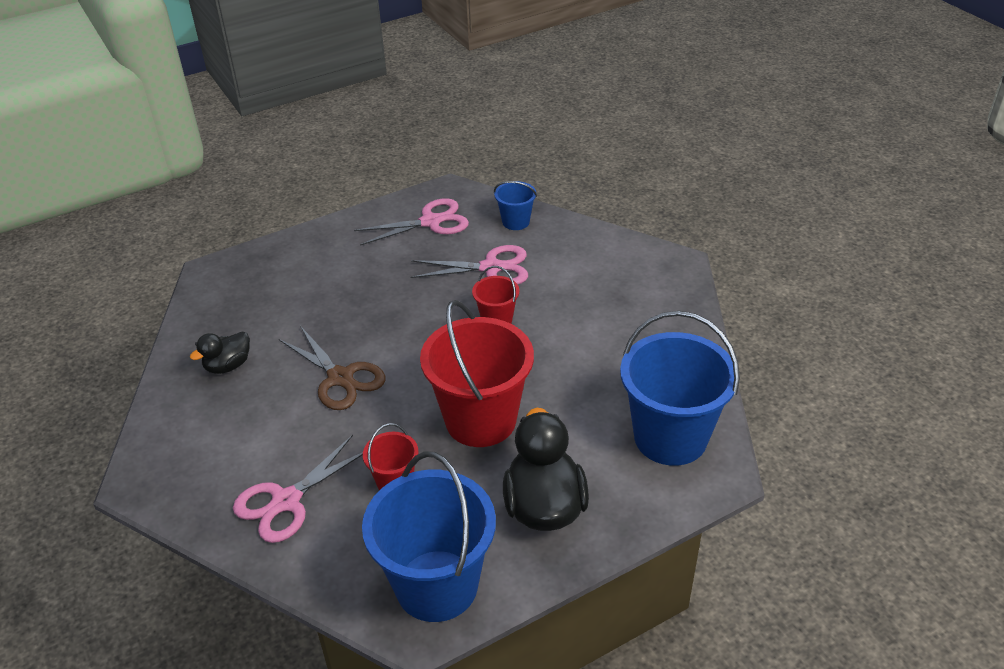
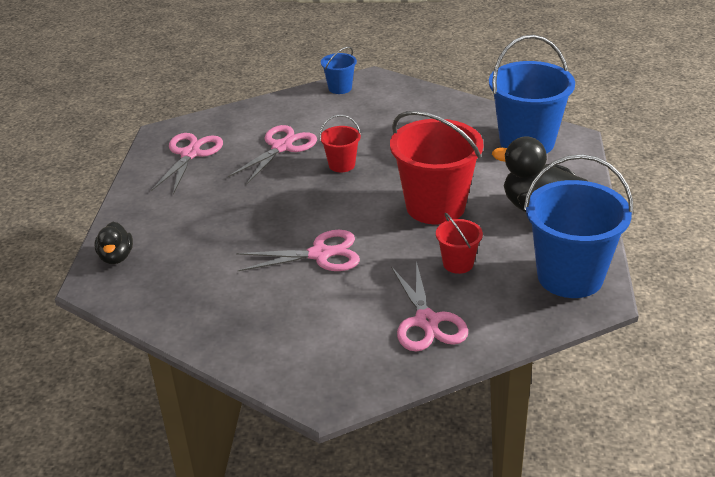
camera: 55 degrees left, 5 degrees down
black duck [190,332,250,374] -> black duck moved to [95,222,133,264]
brown scissors [279,326,386,410] -> pink scissors [236,230,360,271]
blue bucket [494,181,537,230] -> blue bucket moved to [321,47,357,94]

